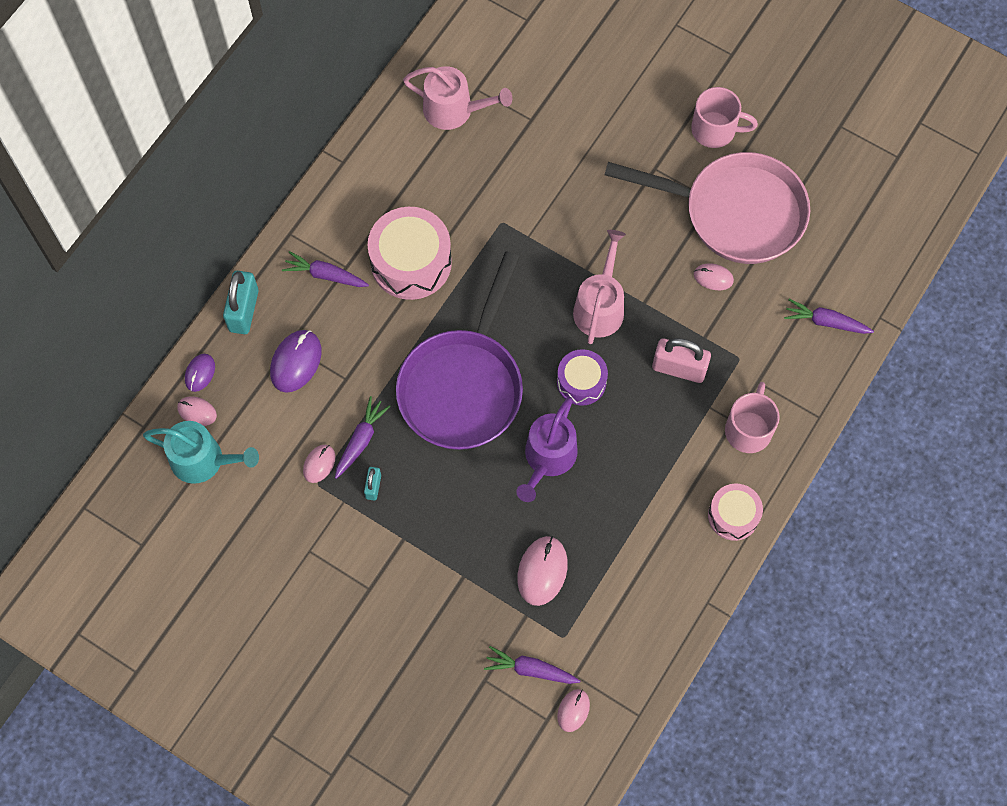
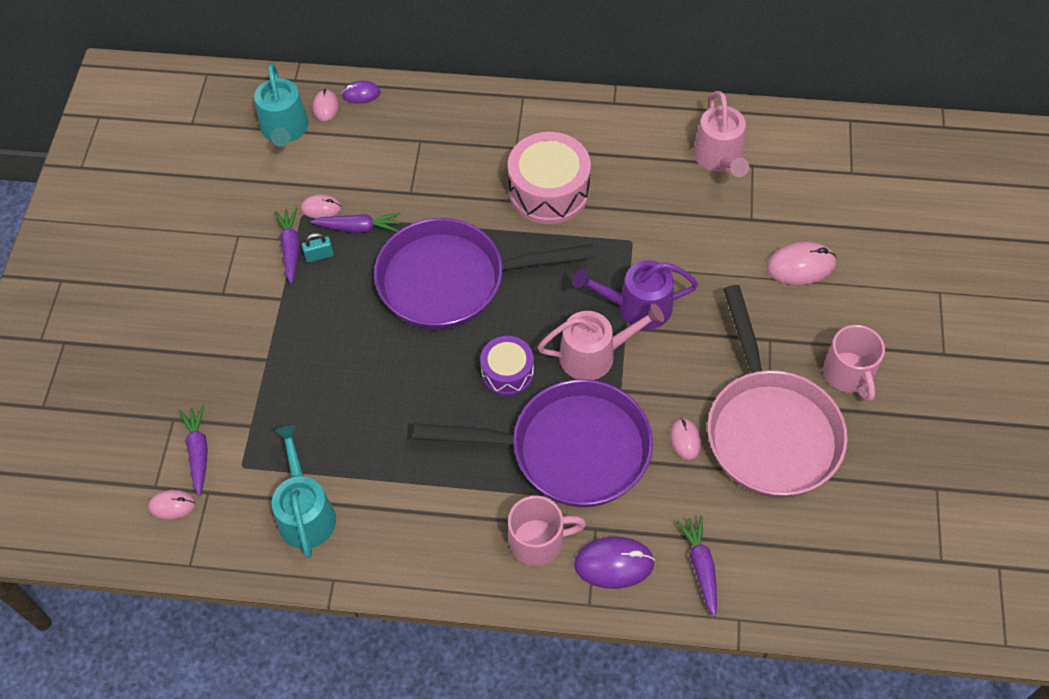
camera: 65 degrees right, 10 degrees down
turquoise padlock [223,271,258,334] -> none
purple mouse [270,330,321,393] -> purple mouse moved to [574,537,655,589]
purple carrot [282,251,369,287] -> purple carrot moved to [274,208,300,284]
purple watering can [516,397,578,502] -> purple watering can moved to [573,260,698,329]
pink mouse [517,536,568,606] -> pink mouse moved to [767,241,836,285]
pink padlock [652,338,711,383] -> purple pan [413,379,653,507]
pink drum [708,484,763,541] -> none
none -> turquoise watering can [272,425,336,558]

